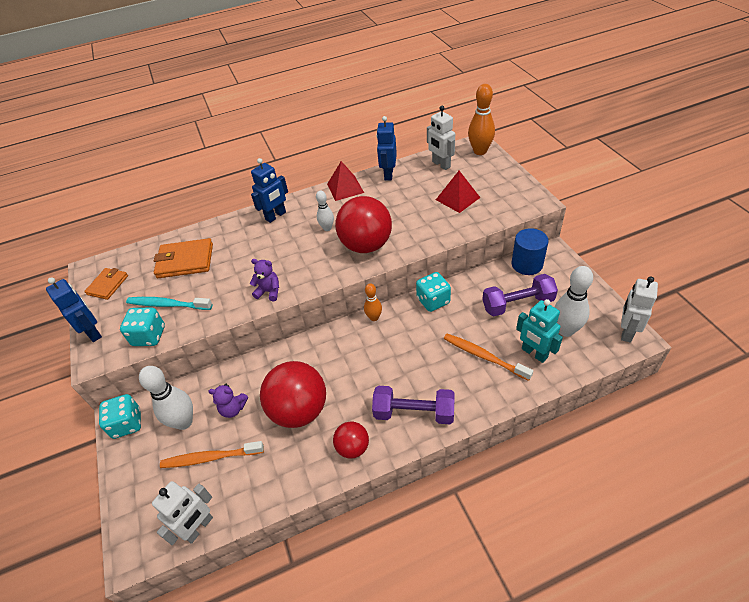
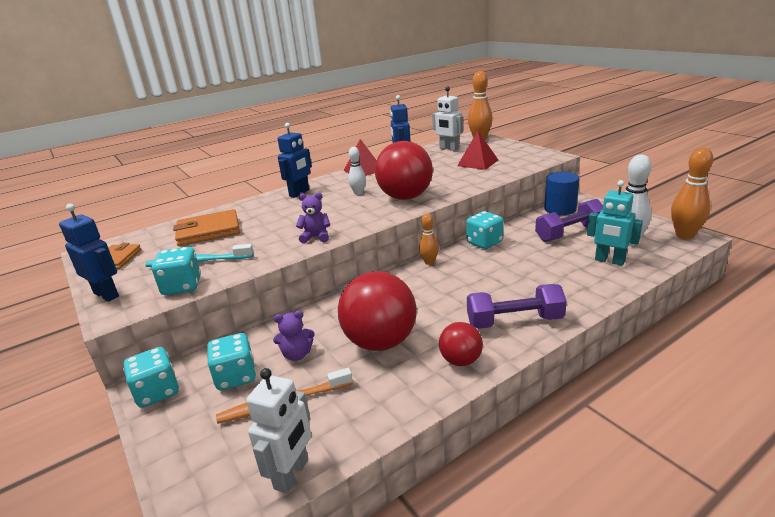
camera: 15 degrees left, 20 degrees down
white bowling pin [139,366,193,430] -> turquoise dice [207,333,256,391]
orange toothbrush [444,334,533,381] -> none
white robot [621,276,658,343] -> orange bowling pin [671,147,713,239]

